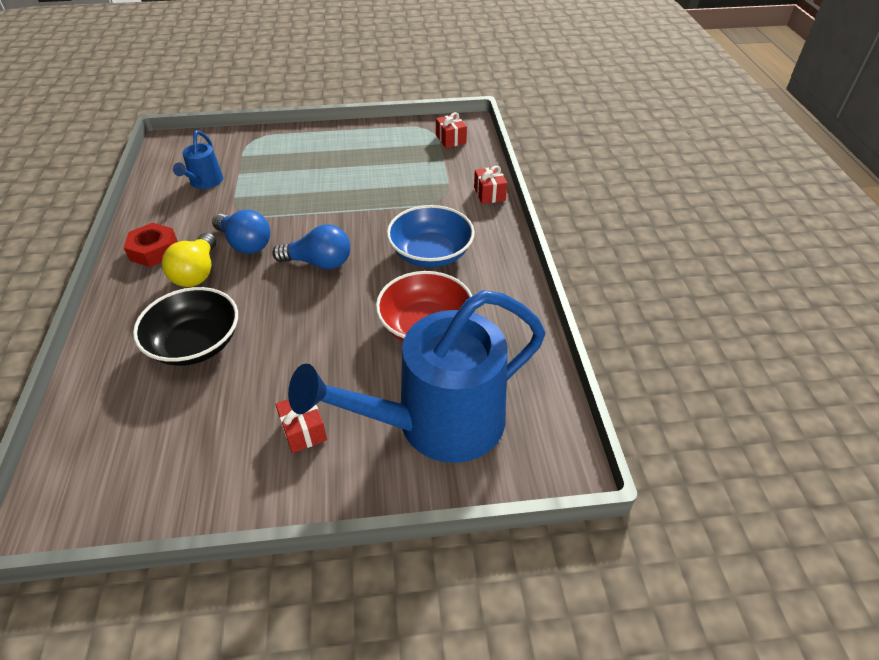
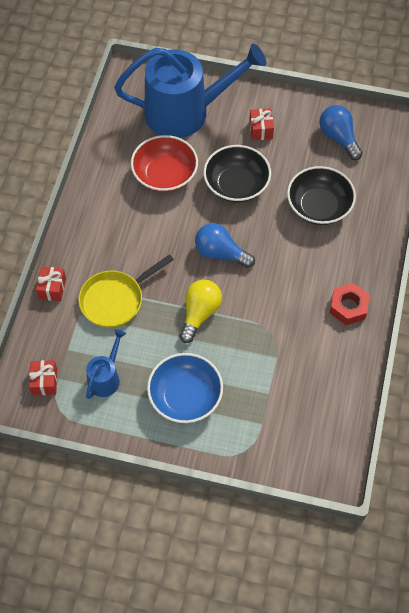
camera: 160 degrees left, 15 degrees up
yellow light bulb [162,233,216,287] -> yellow light bulb moved to [179,280,222,343]
blue watering can [173,130,223,189] -> blue watering can moved to [86,329,126,399]
blue light bulb [212,210,270,254] -> blue light bulb moved to [319,105,363,160]
blue bowl [387,205,475,267] -> blue bowl moved to [147,353,223,423]
none -> yellow pan [78,254,174,328]
none -> black bowl [203,145,271,203]

